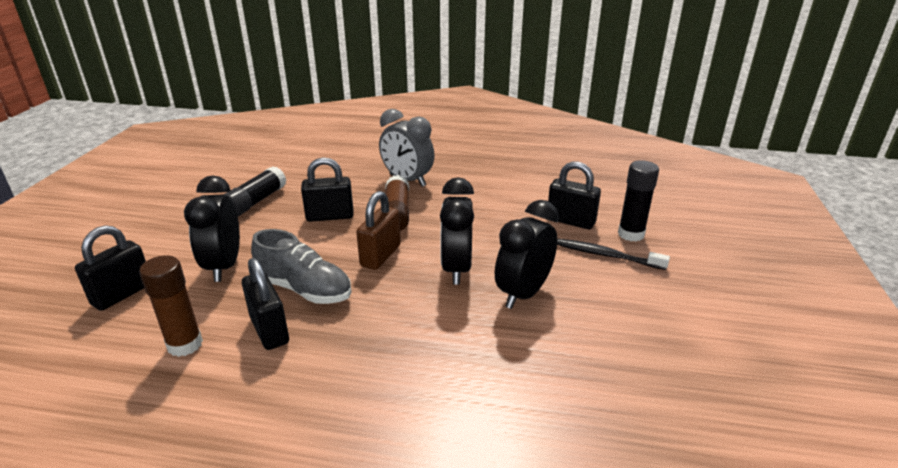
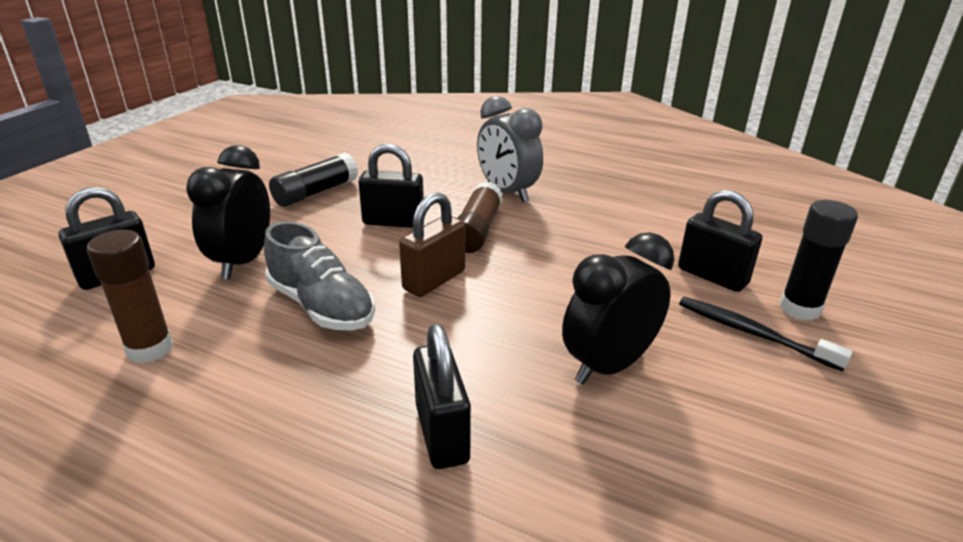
camera: 15 degrees right, 0 degrees up
black padlock [242,258,289,350] -> black padlock moved to [413,324,471,469]
black clock [440,177,474,285] -> none

